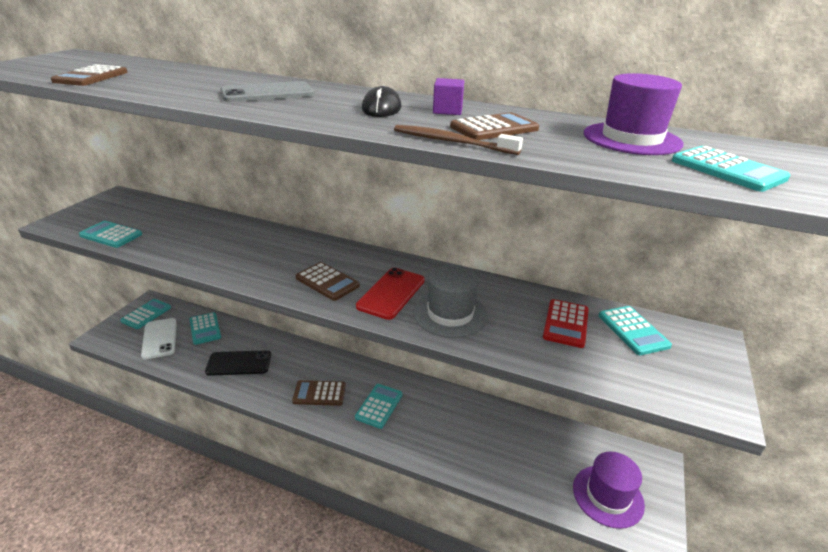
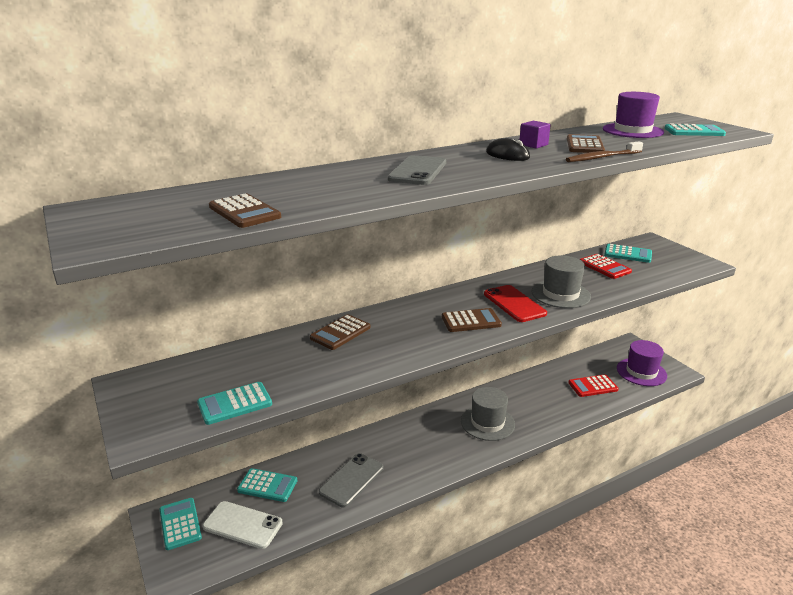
camera: 50 degrees left, 5 degrees down
black phone [205,350,271,376] -> grey phone [319,453,384,508]
brown calculator [292,380,346,406] -> brown calculator moved to [310,314,370,350]
turquoise calculator [355,384,403,429] -> grey hat [461,387,515,441]
none -> red calculator [568,374,619,397]

